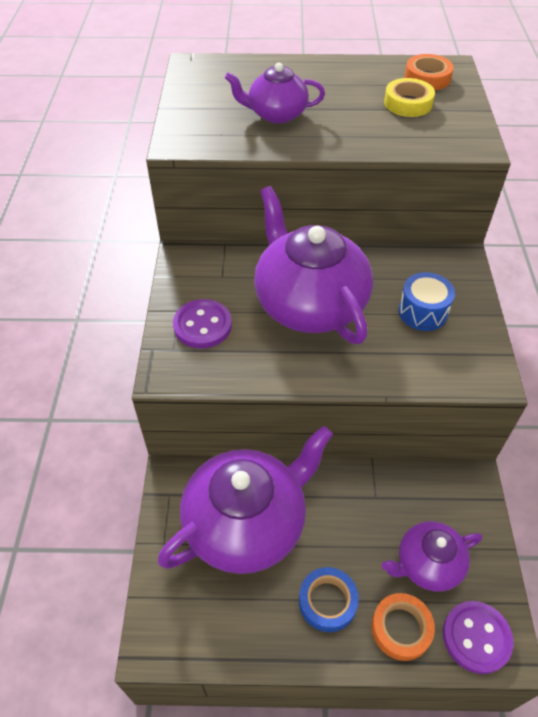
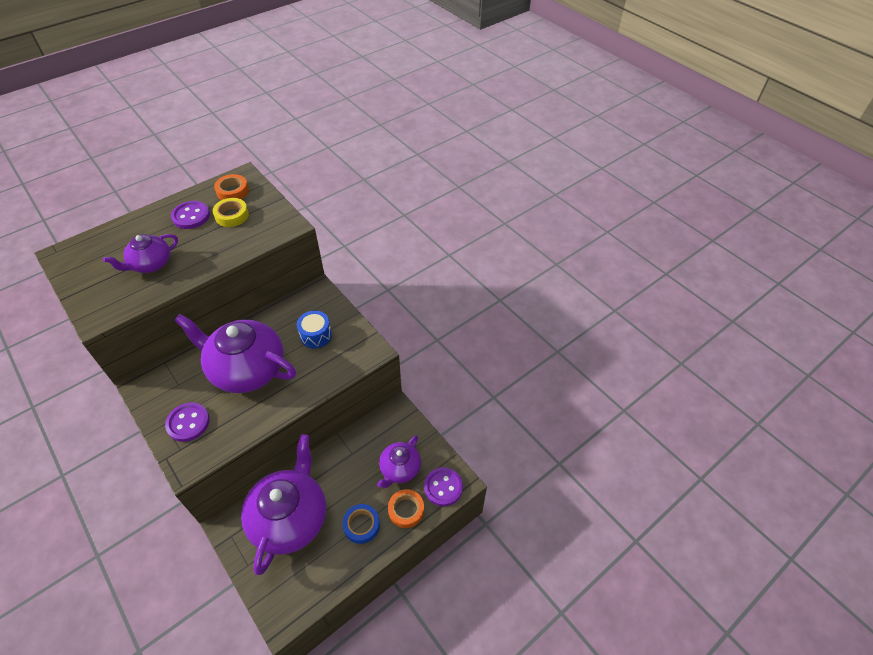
camera: 40 degrees left, 0 degrees up
none -> purple button [171,201,210,229]

